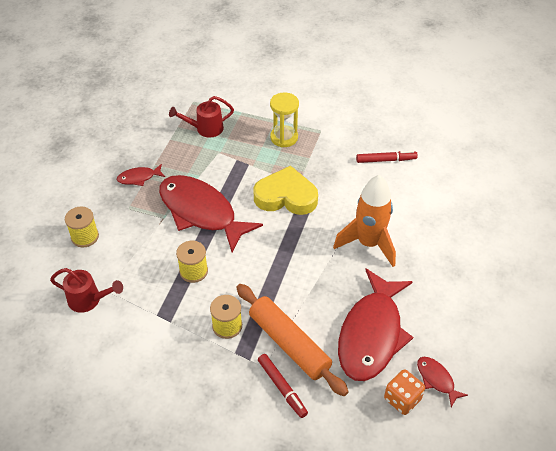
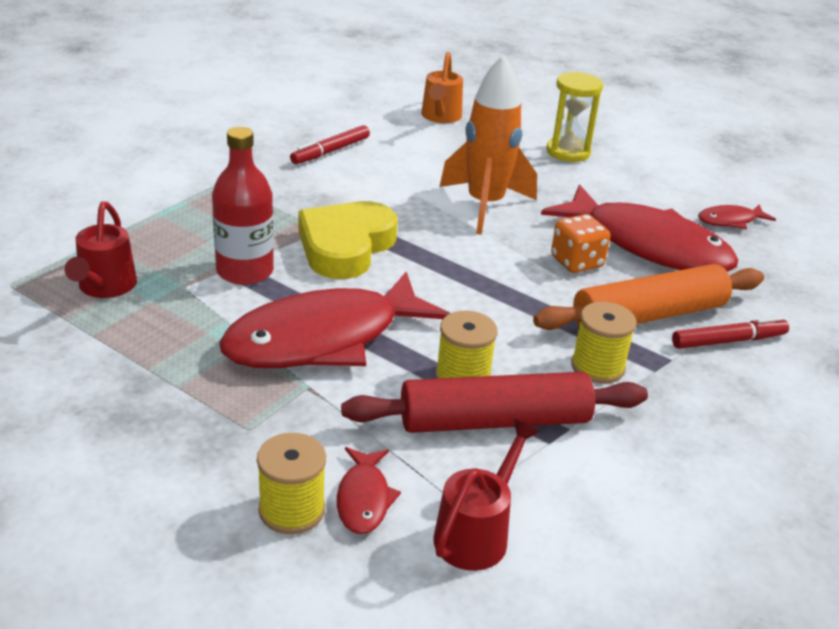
camera: 75 degrees left, 15 degrees down
red fish [117,164,165,186] -> red fish moved to [337,447,401,534]
yellow hourglass [270,92,299,147] -> yellow hourglass moved to [546,72,603,162]
red marker [356,151,418,163] -> red marker turned 150 degrees counterclockwise [290,125,370,164]
orange dice [384,369,425,415] -> orange dice moved to [551,214,611,273]
none -> red bottle [212,127,274,285]
none -> red rolling pin [341,372,648,433]
none -> orange watering can [421,52,463,123]

